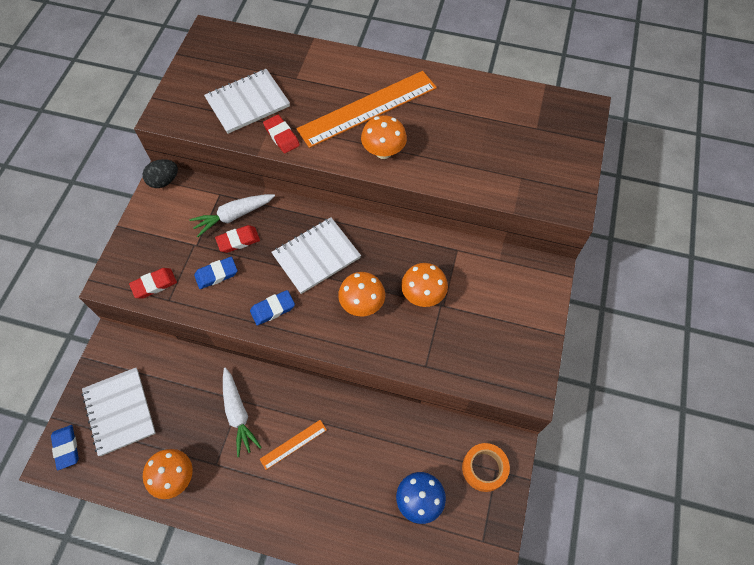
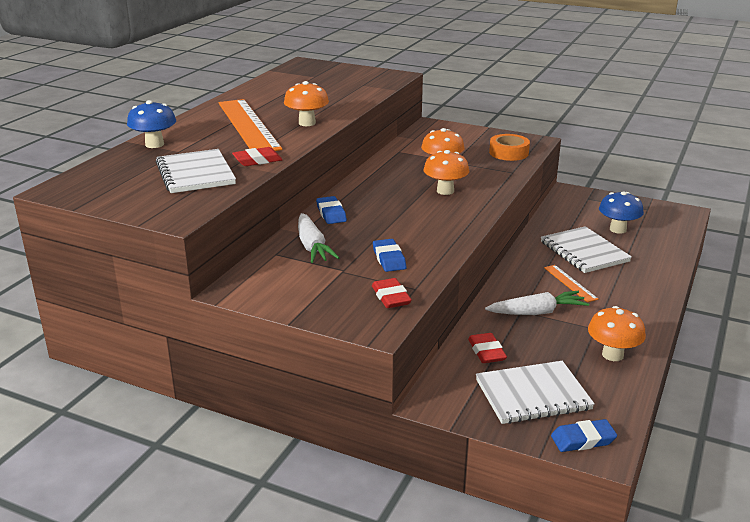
camera: 80 degrees left, 35 degrees down
black egg [143,159,178,188] -> none
red eraser [215,225,260,253] -> red eraser moved to [468,333,507,363]
blue eraser [250,290,295,326] -> blue eraser moved to [316,196,347,224]
white notebook [271,217,361,294] -> white notebook moved to [541,226,632,273]
orange tape [462,443,510,492] -> orange tape moved to [489,134,530,161]
none -> blue mushroom [127,100,176,148]

